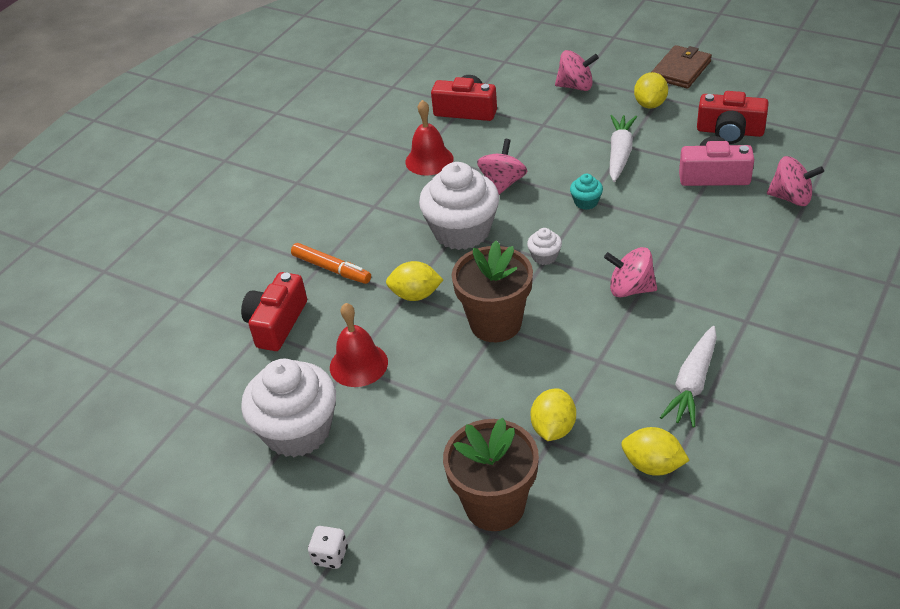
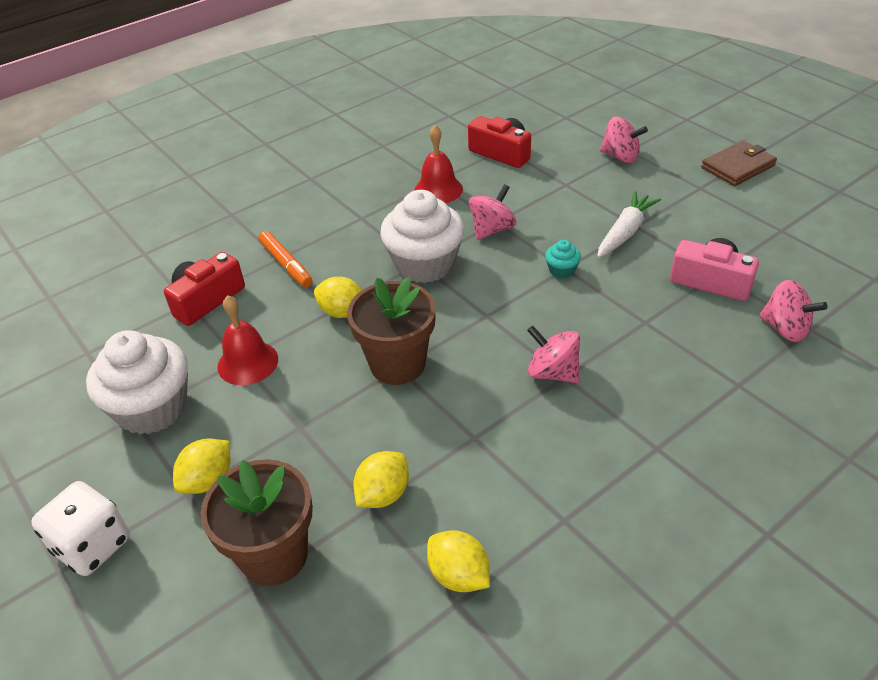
camera: 20 degrees right, 0 degrees up
white dice [308,526,348,569] -> white dice [31,481,130,576], size x1.86
white cupcake [527,228,562,265] -> none
yellow lemon [634,72,668,109] -> yellow lemon moved to [173,439,230,494]
white carrot [660,326,717,428] -> none
red camera [697,91,769,144] -> none

